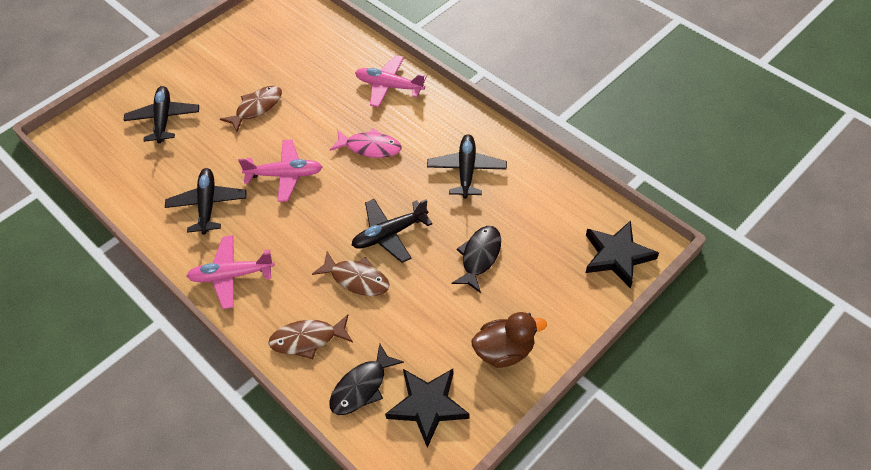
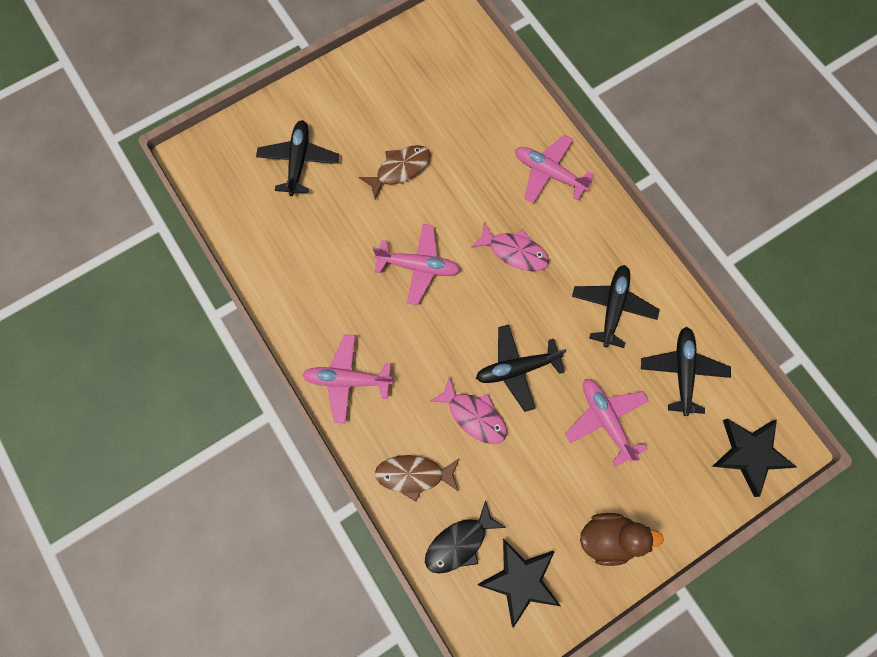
camera: 10 degrees right, 20 degrees up
black plane [165,168,246,235] -> black plane moved to [641,327,731,416]
brown fish [312,252,390,296] -> pink fish [430,377,507,444]
black fish [451,226,501,293] -> pink plane [565,379,649,467]

